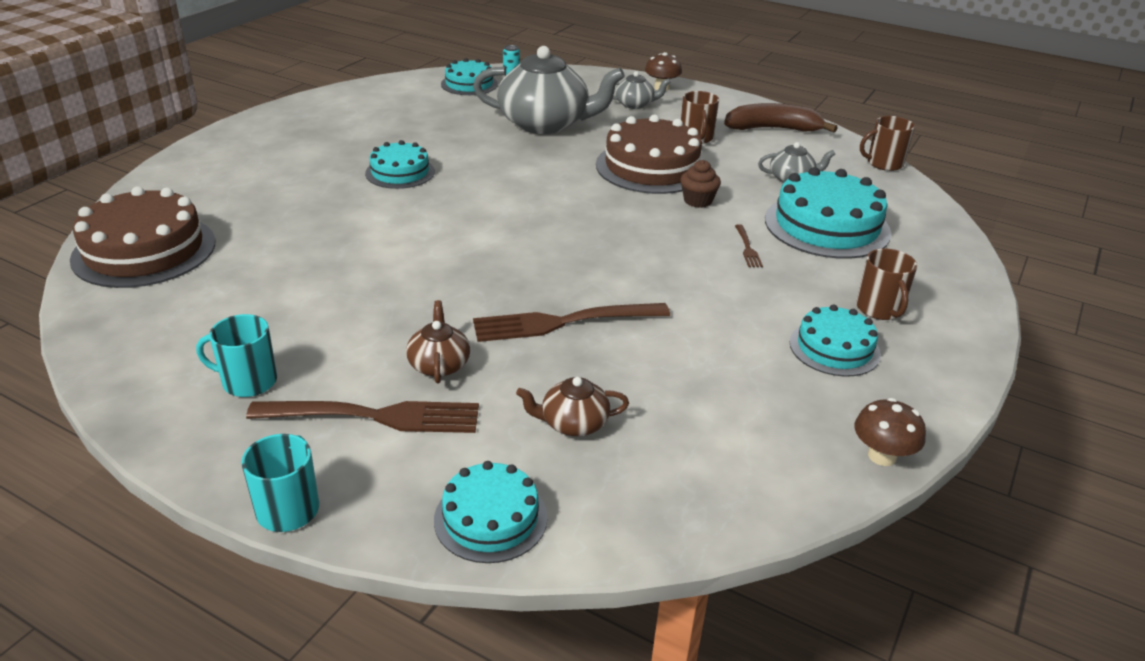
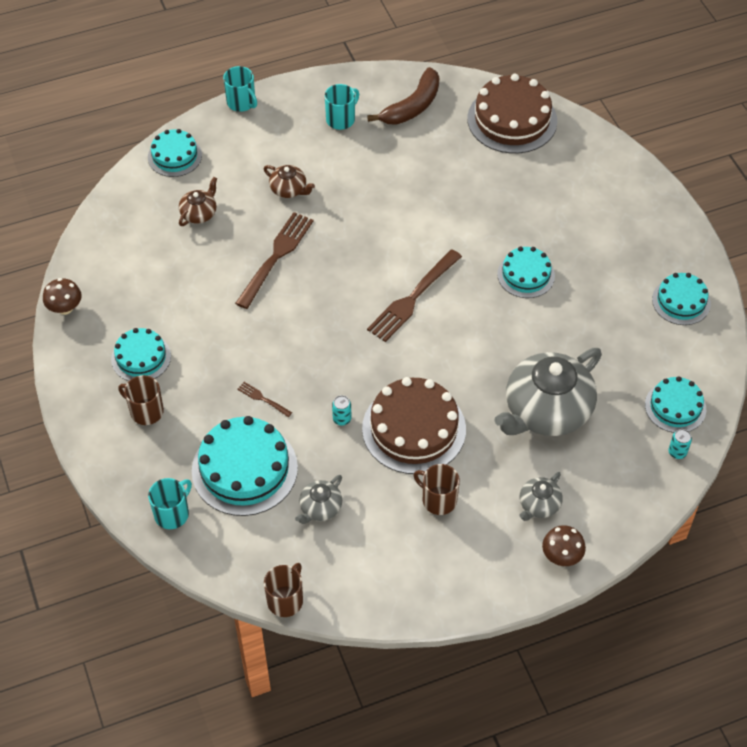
camera: 130 degrees right, 20 degrees up
brown fork [246,401,479,433] -> brown fork moved to [367,249,462,342]
brown cupcake [680,160,721,208] -> turquoise can [332,395,351,426]
brown banana [724,103,838,132] -> brown banana moved to [367,67,439,125]
none -> turquoise mug [148,478,192,529]
none -> turquoise cake [652,273,711,325]

